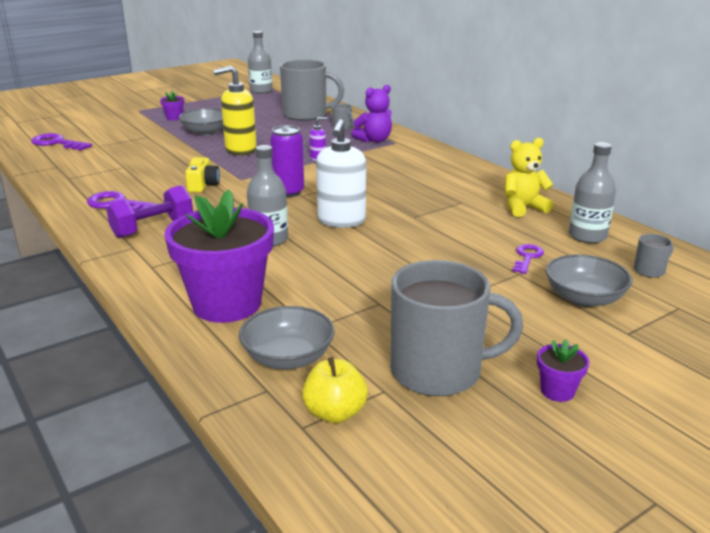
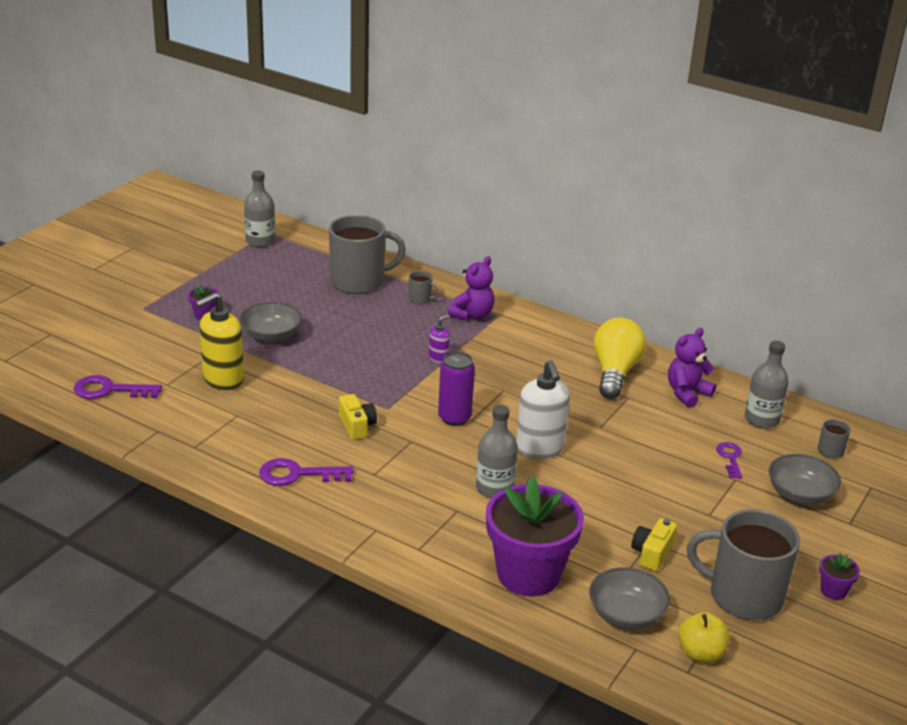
camera: 25 degrees left, 5 degrees up
purple dumbbell [106,185,193,238] -> none
yellow soap dispenser [213,66,257,156] -> yellow soap dispenser moved to [195,292,244,390]
grey mug [390,260,523,396] -> grey mug turned 135 degrees counterclockwise [687,509,800,620]
yellow teddy bear [504,138,553,217] -> purple teddy bear [668,328,716,408]
none -> yellow light bulb [594,317,646,399]
none -> yellow camera [631,518,677,571]

